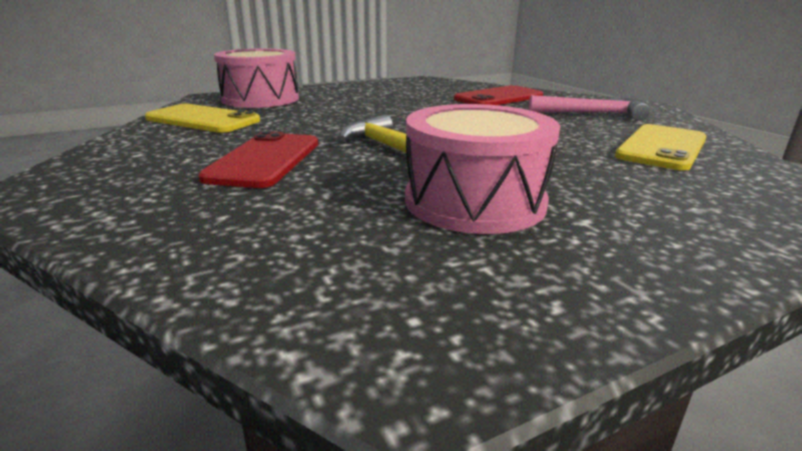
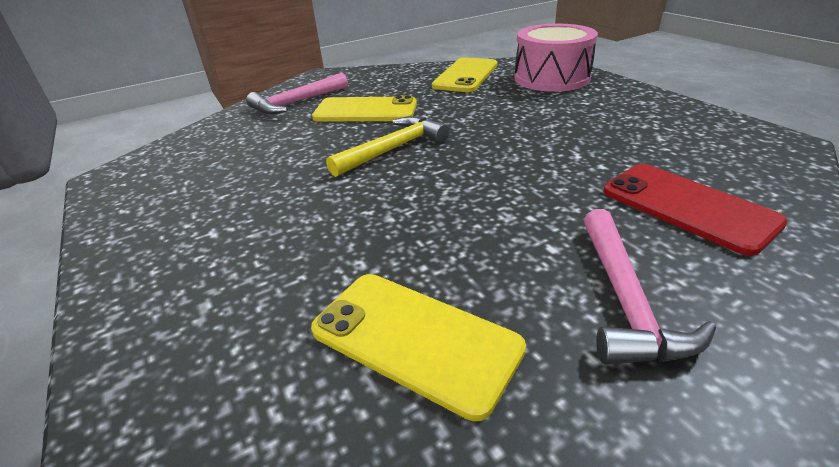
camera: 90 degrees right, 10 degrees up
red phone [198,131,318,188] -> yellow phone [312,95,417,121]
pink drum [405,104,560,234] -> none
none -> pink hammer [246,73,348,114]

